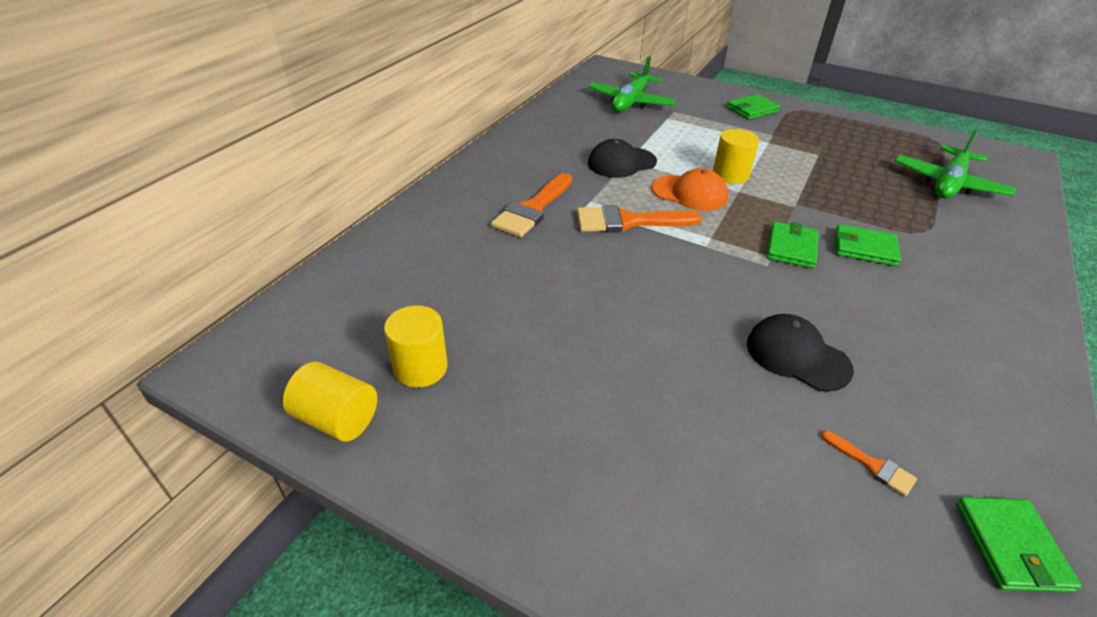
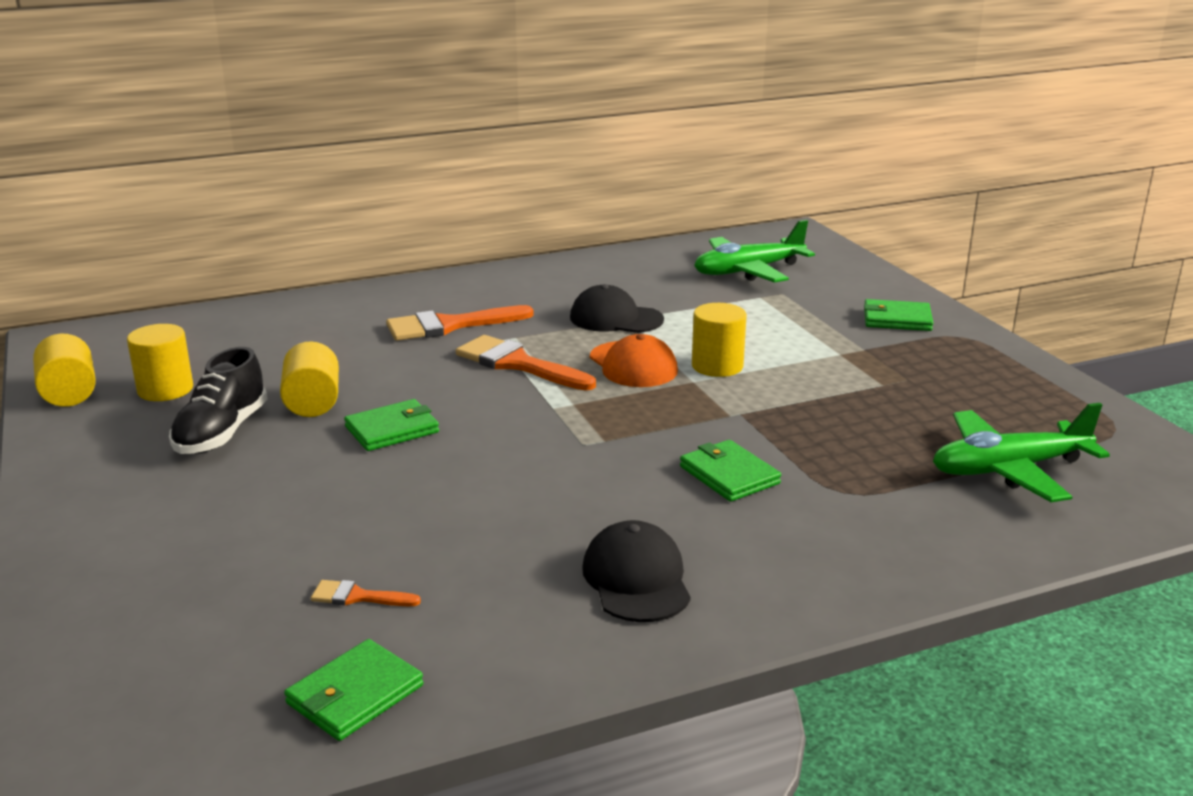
camera: 40 degrees right, 15 degrees down
black cap [747,314,854,392] -> black cap moved to [582,520,691,622]
green wallet [767,222,819,269] -> green wallet moved to [344,399,439,451]
orange brush [821,431,917,496] -> orange brush turned 105 degrees clockwise [311,580,421,606]
none -> black shoe [169,347,267,454]
none -> yellow cylinder [280,341,339,417]

